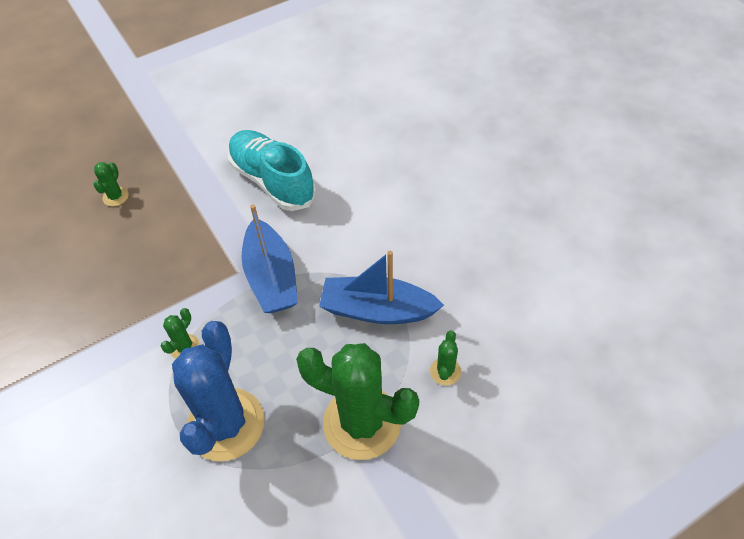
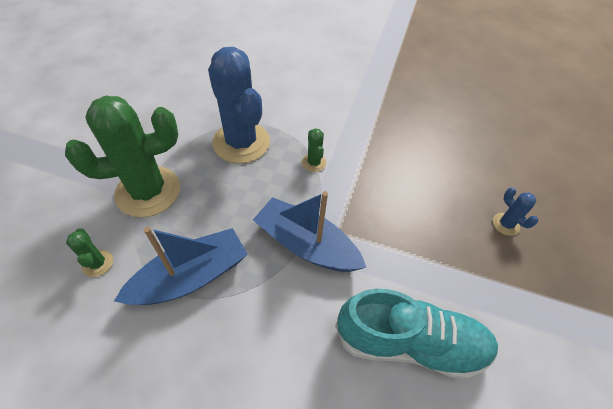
camera: 135 degrees right, 0 degrees up
green cactus [93,162,129,206] -> blue cactus [493,187,538,236]

